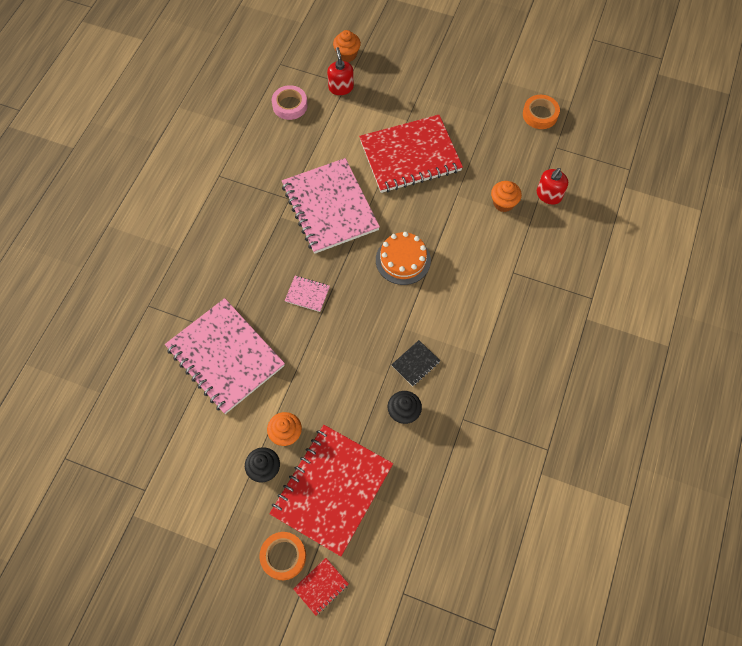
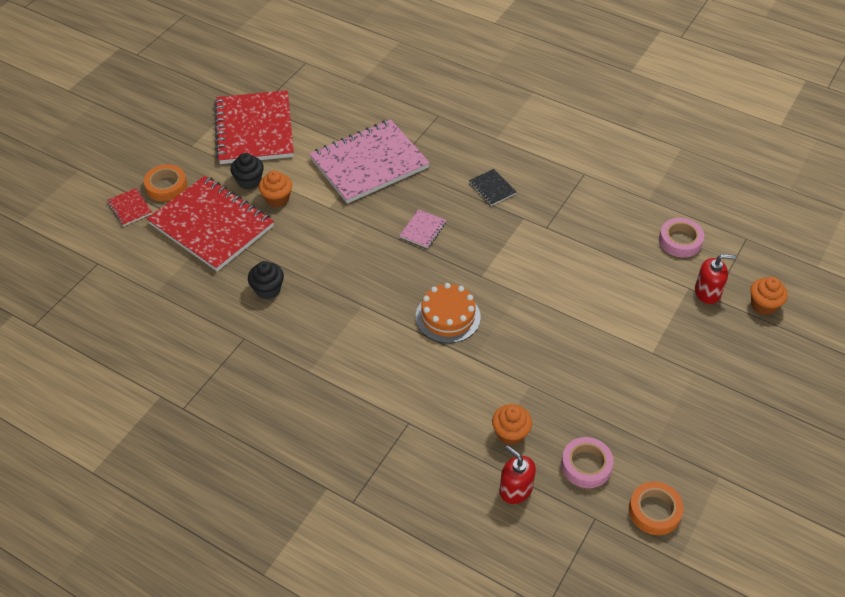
camera: 100 degrees right, 15 degrees down
pink notebook [282,158,380,254] -> none
red notebook [359,115,463,193] -> red notebook moved to [214,90,294,164]
black notebook [391,340,440,386] -> black notebook moved to [469,169,516,206]
none -> pink tape [561,437,614,488]

